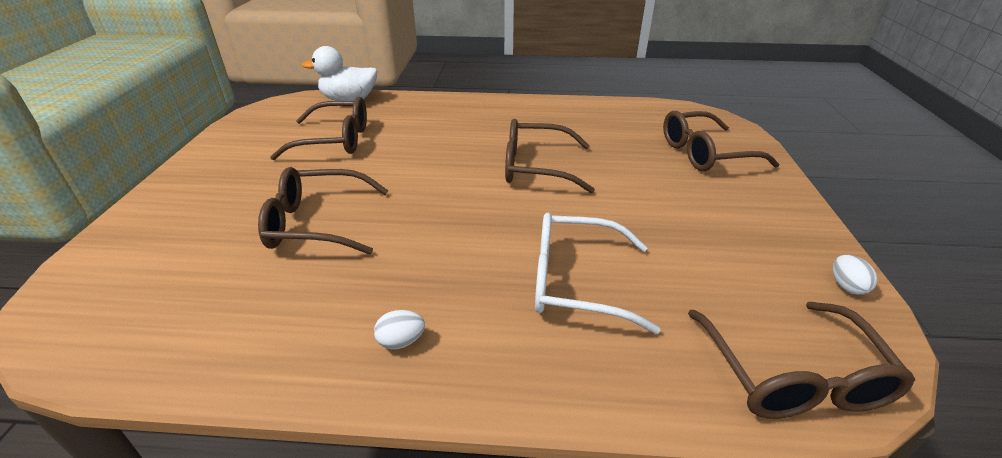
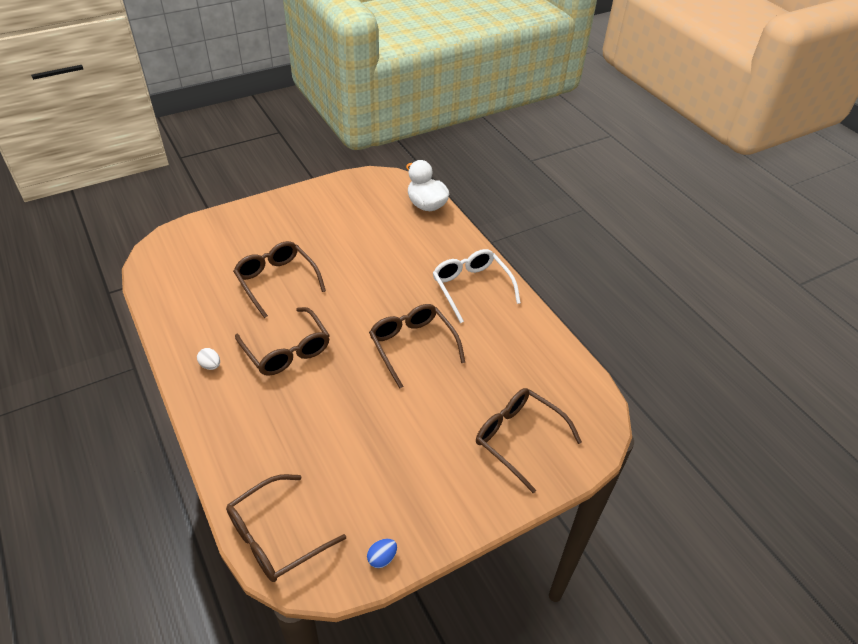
camera: 55 degrees right, 10 degrees up
brown glasses [270,97,367,160] -> brown glasses moved to [235,307,330,376]
white glasses [535,213,660,334] -> white glasses moved to [433,249,521,323]
white egg [833,255,878,295] -> blue egg [367,539,397,568]

